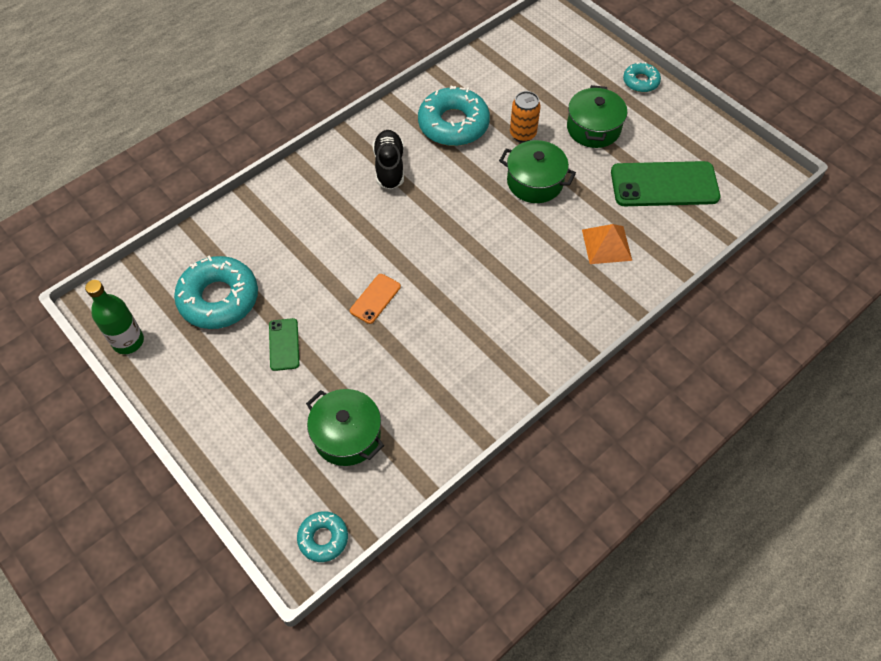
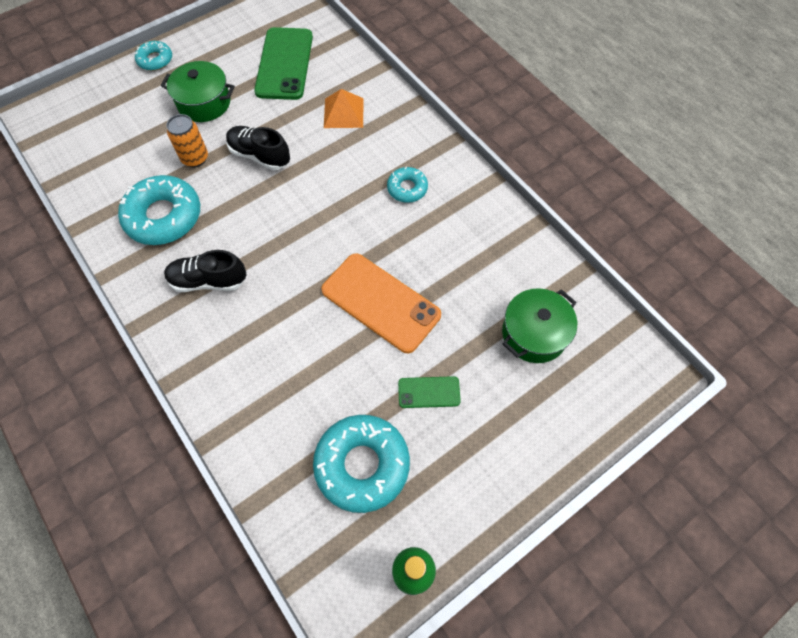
camera: 85 degrees left, 5 degrees up
turquoise donut [297,511,348,562] -> turquoise donut moved to [387,166,428,203]
orange phone [350,274,401,324] -> orange phone [321,253,441,353], size x2.03
green pot [499,140,576,203] -> black shoe [226,126,290,170]

